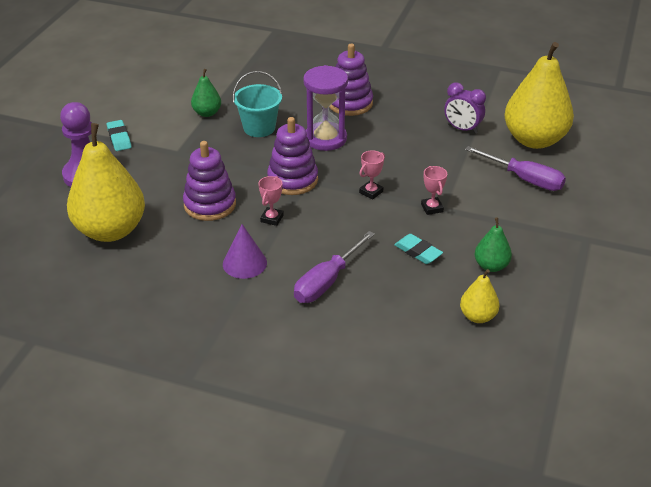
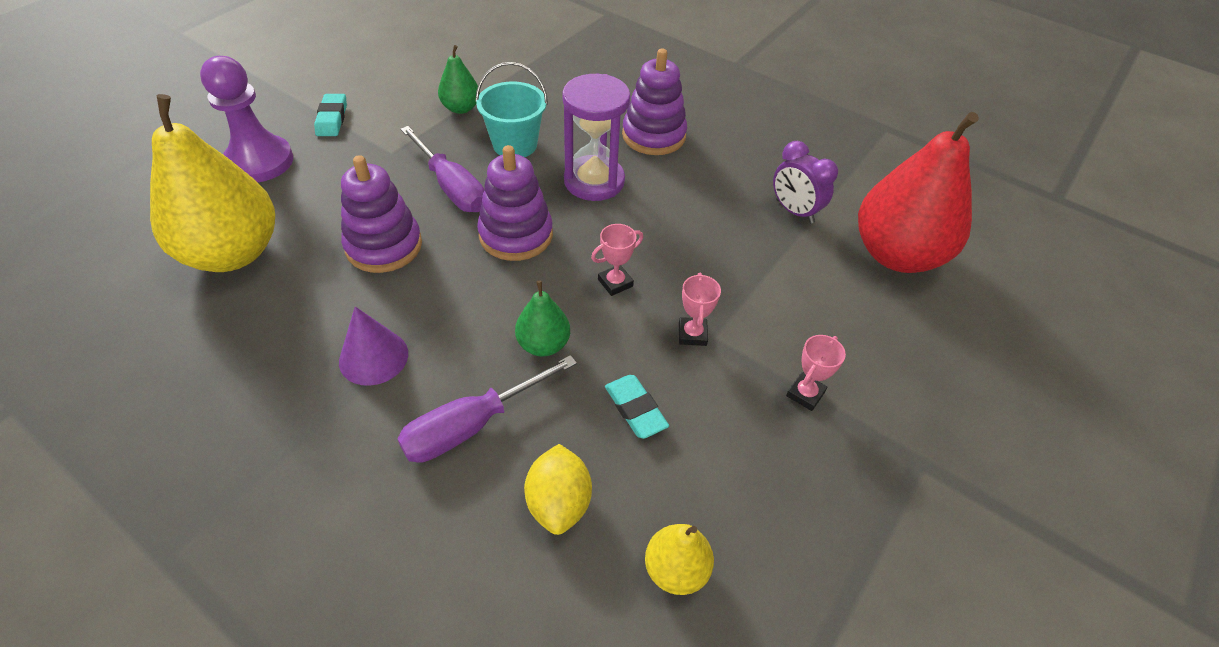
camera: 15 degrees right, 10 degrees up
pink trophy [258,176,284,226] -> pink trophy moved to [786,335,846,411]
purple screwdriver [465,146,566,191] -> purple screwdriver moved to [400,126,485,212]
green pear [475,218,512,272] -> green pear moved to [515,280,570,357]
yellow pear [504,42,574,149] -> red pear [858,112,979,273]
none -> yellow lemon [524,444,592,535]

